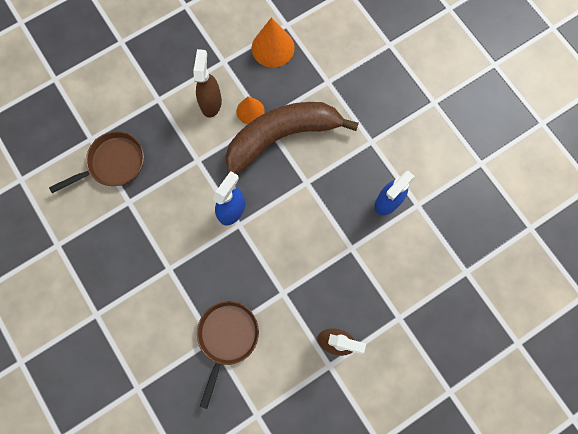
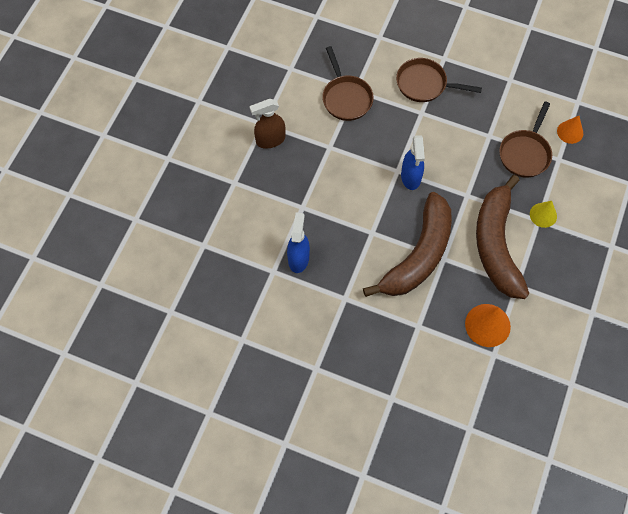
camera: 145 degrees right, 10 degrees down
brown spray bottle [193,49,222,118] -> brown banana [476,175,529,299]
orange cone [236,96,265,124] -> orange cone moved to [557,116,583,144]
none -> brown pan [396,58,482,102]
none -> yellow cone [530,201,557,228]

